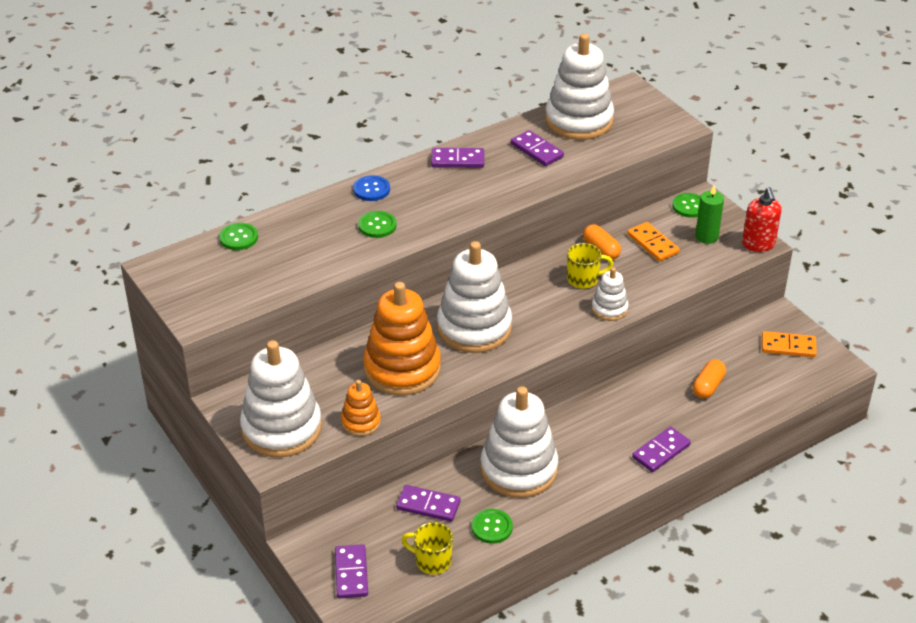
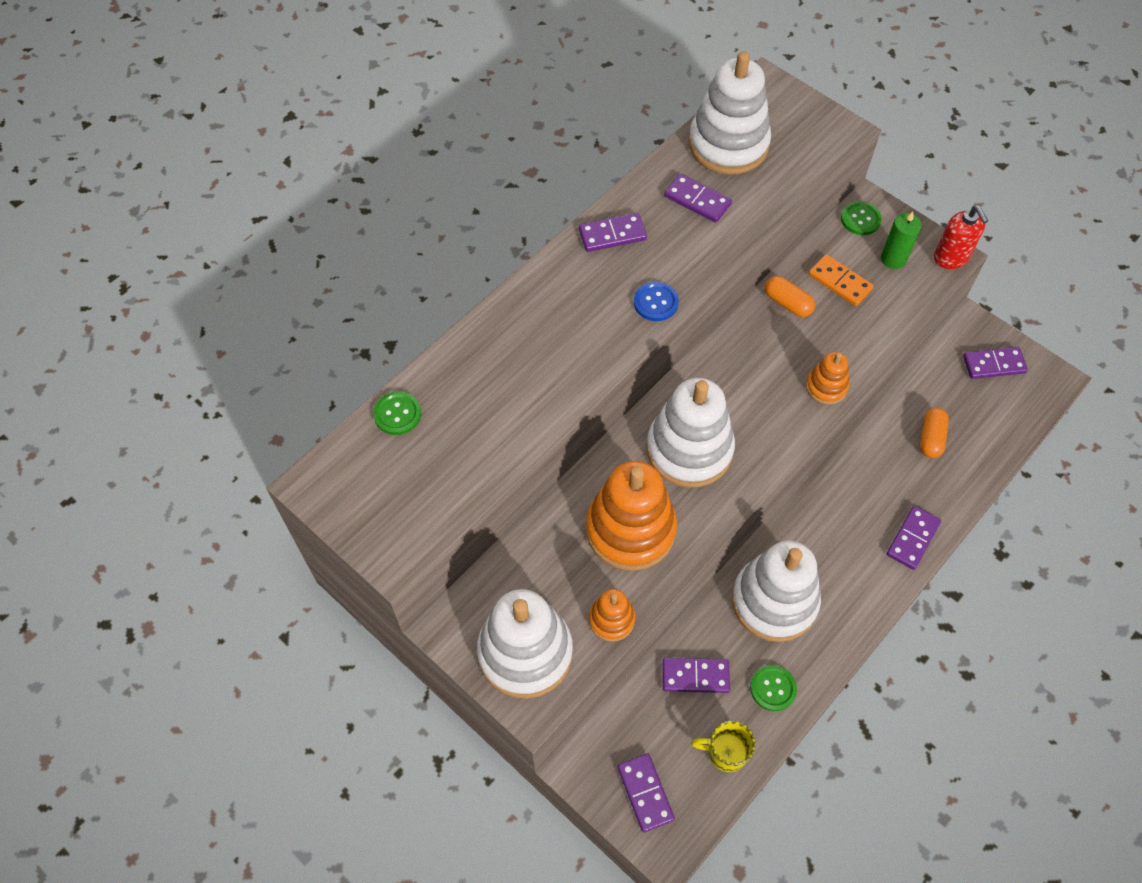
camera: 15 degrees left, 20 degrees up
blue button [353,175,390,201] -> blue button moved to [634,281,679,321]
green button [358,211,397,238] -> none
yellow mug [567,243,613,289] -> none
white stacking toy [592,267,629,321] -> orange stacking toy [806,352,849,404]
orange domino [762,331,817,357] -> purple domino [963,347,1028,379]

